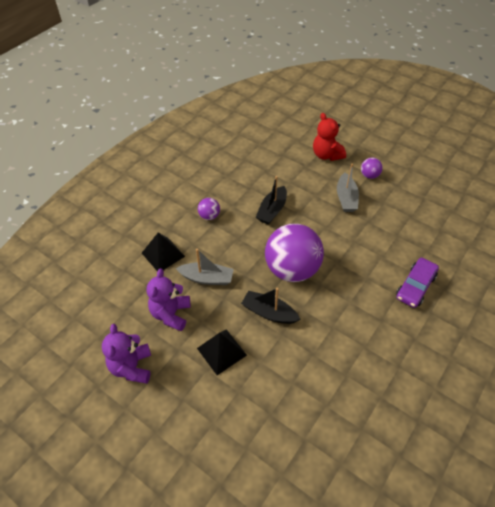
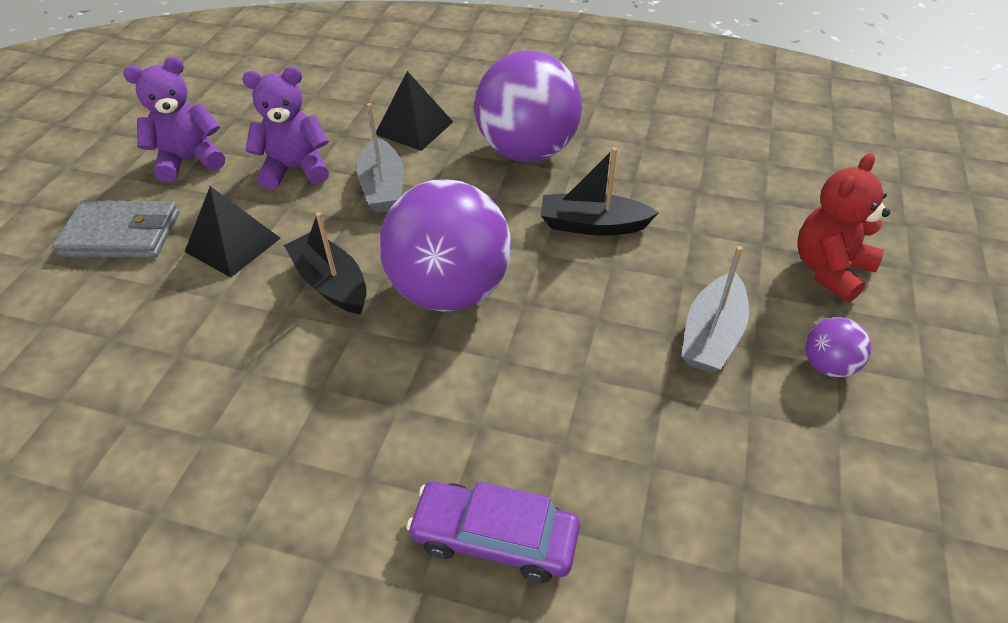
camera: 70 degrees right, 5 degrees down
purple ball [198,198,220,220] -> purple ball [474,50,582,162], size x2.33
black boat [241,288,301,324] -> black boat turned 45 degrees counterclockwise [284,212,367,315]
grey boat [337,164,359,212] -> grey boat turned 45 degrees counterclockwise [681,246,749,373]
none -> grey wallet [52,200,179,258]

